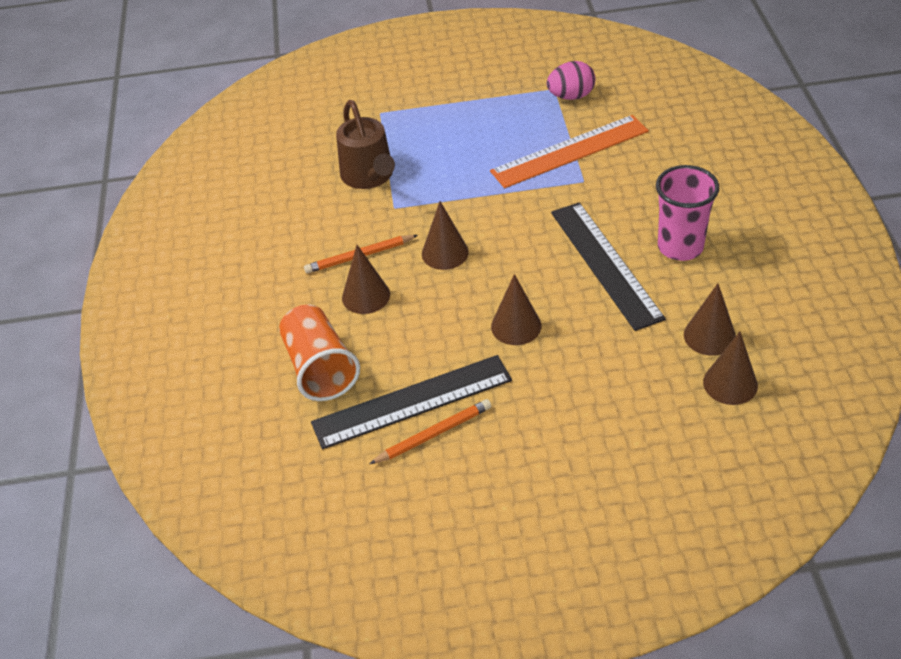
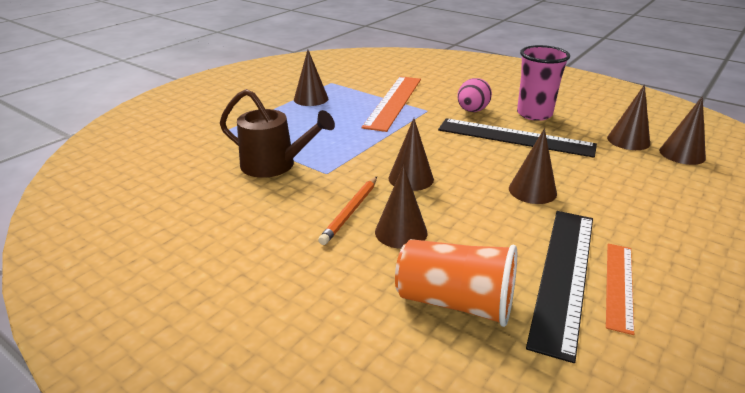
camera: 50 degrees left, 15 degrees down
orange pencil [370,399,491,464] -> orange ruler [606,244,634,335]
pink egg [547,61,595,100] -> pink egg moved to [457,78,492,112]
none -> brown cone [294,50,328,106]

